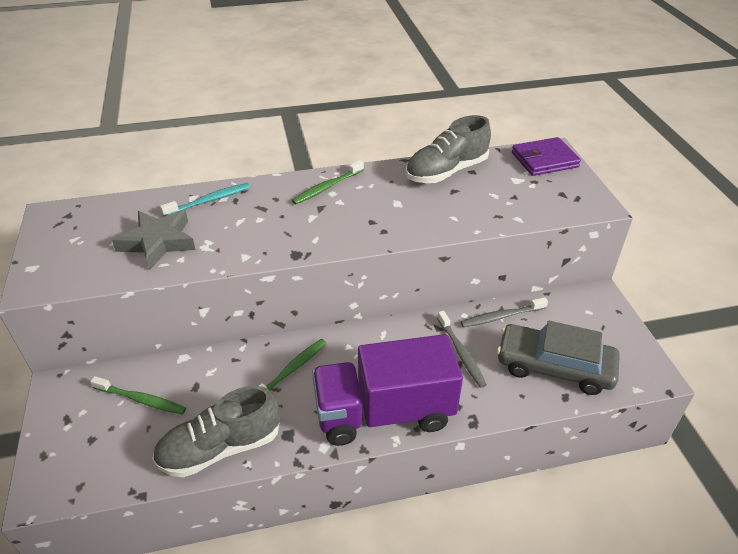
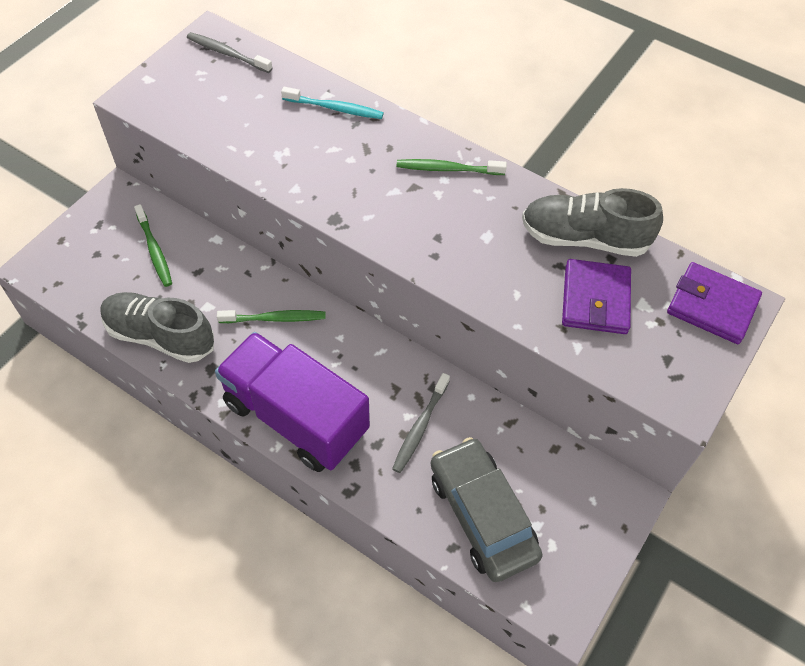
camera: 45 degrees right, 15 degrees up
grey star [112,210,196,269] -> none
grey toothbrush [461,297,548,327] -> grey toothbrush moved to [187,32,272,73]
none -> purple wallet [562,259,631,334]

